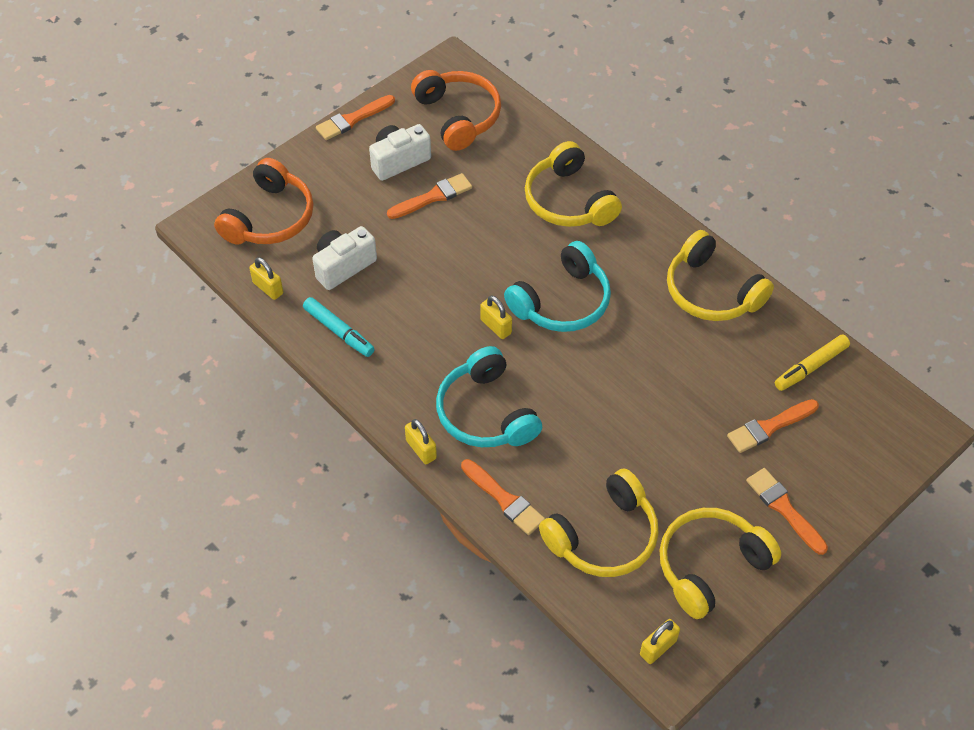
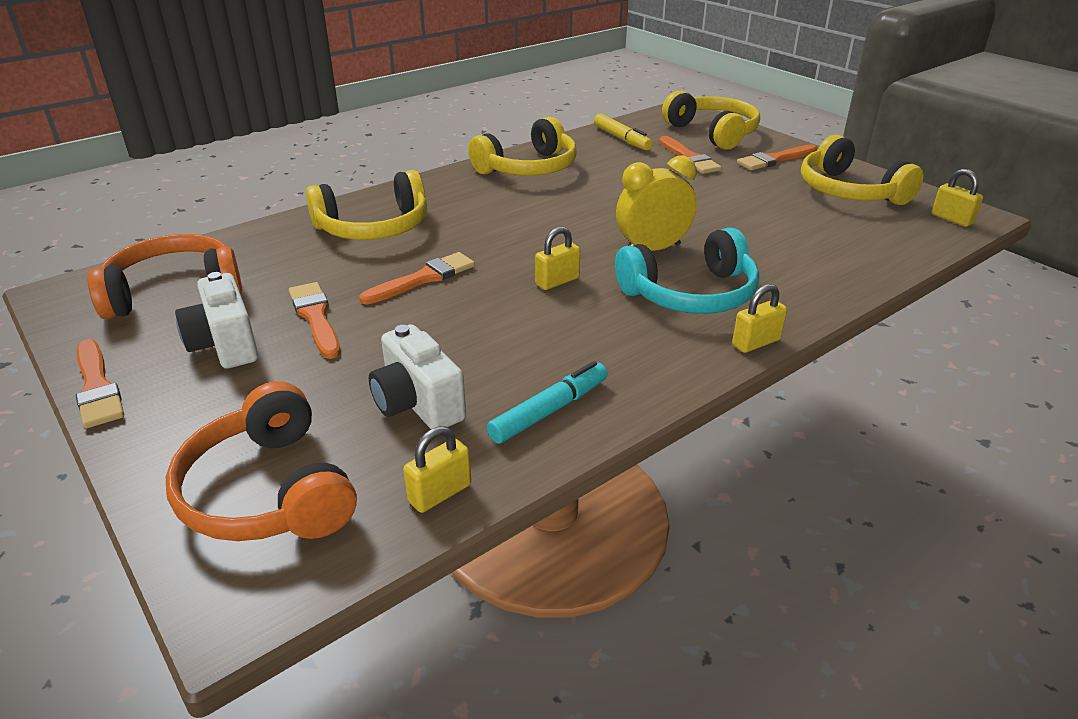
camera: 85 degrees left, 20 degrees down
orange headphones [214,158,313,245] -> orange headphones turned 150 degrees counterclockwise [166,381,357,541]
orange brush [461,459,545,535] -> orange brush moved to [359,252,475,304]
turquoise headphones [504,241,611,332] -> none
yellow headphones [539,469,659,577] -> yellow headphones moved to [662,91,760,150]
none -> yellow clock [616,155,697,251]

